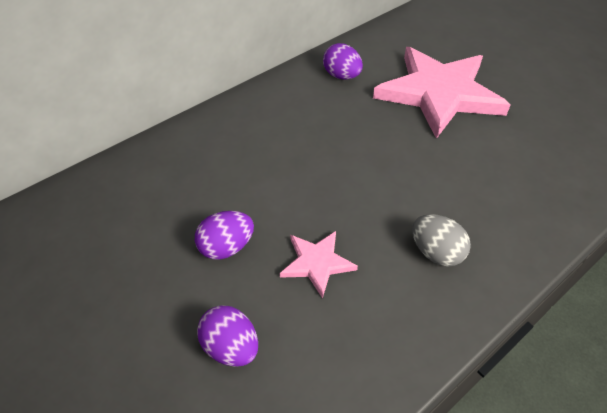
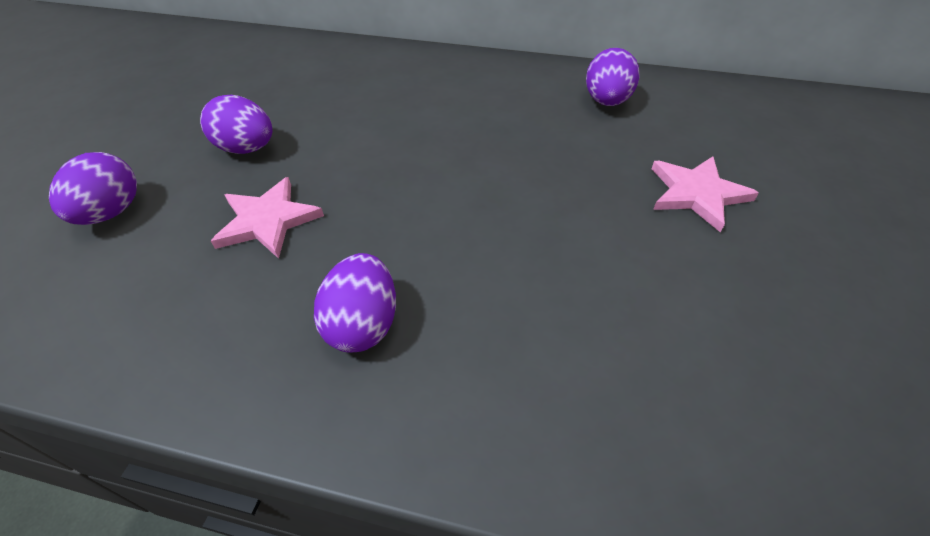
camera: 55 degrees right, 0 degrees up
pink star [373,47,510,139] -> pink star [652,156,759,233], size x0.45
grey egg [412,214,471,267] -> purple egg [314,253,396,353]

